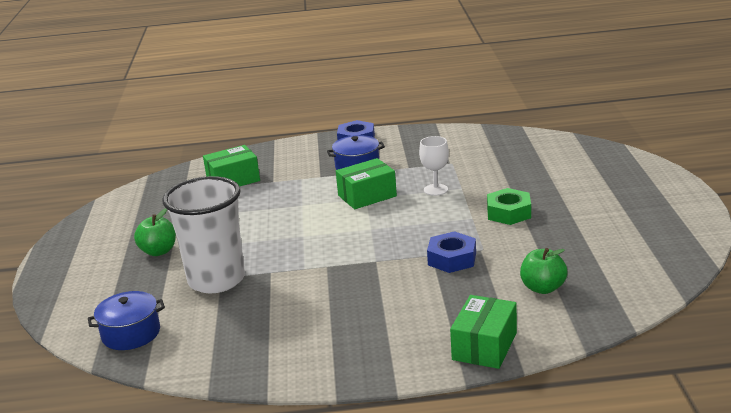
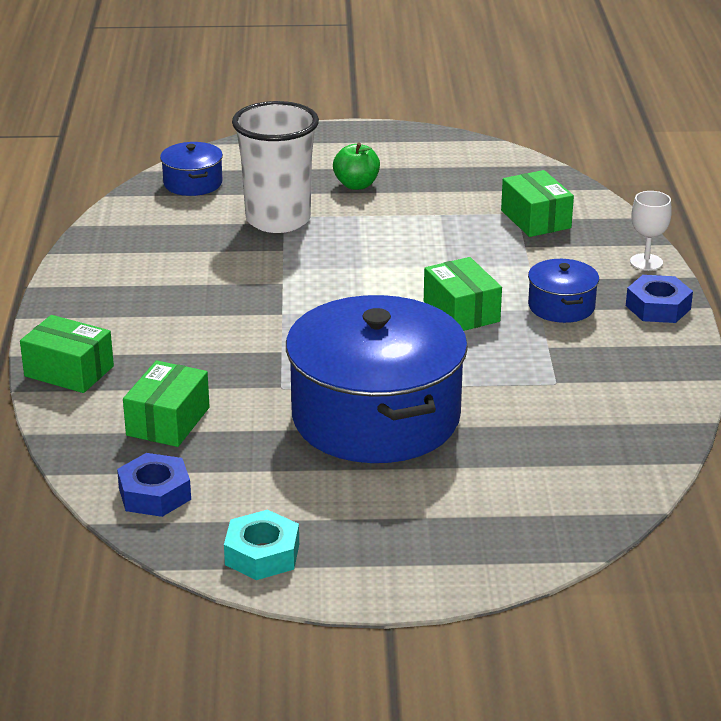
camera: 90 degrees right, 5 degrees up
white goblet [419,136,449,196] -> white goblet moved to [630,191,672,271]
blue nut [427,231,476,273] -> blue nut moved to [117,453,191,517]
green nut [487,188,531,225] -> blue pot [286,295,468,463]
green apple [520,248,568,294] -> green box [123,360,210,447]
none -> turquoise nut [224,509,299,580]

